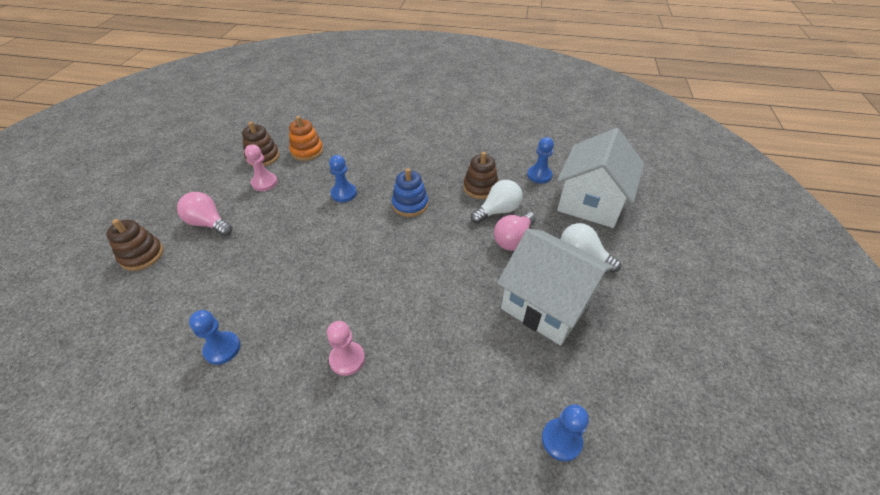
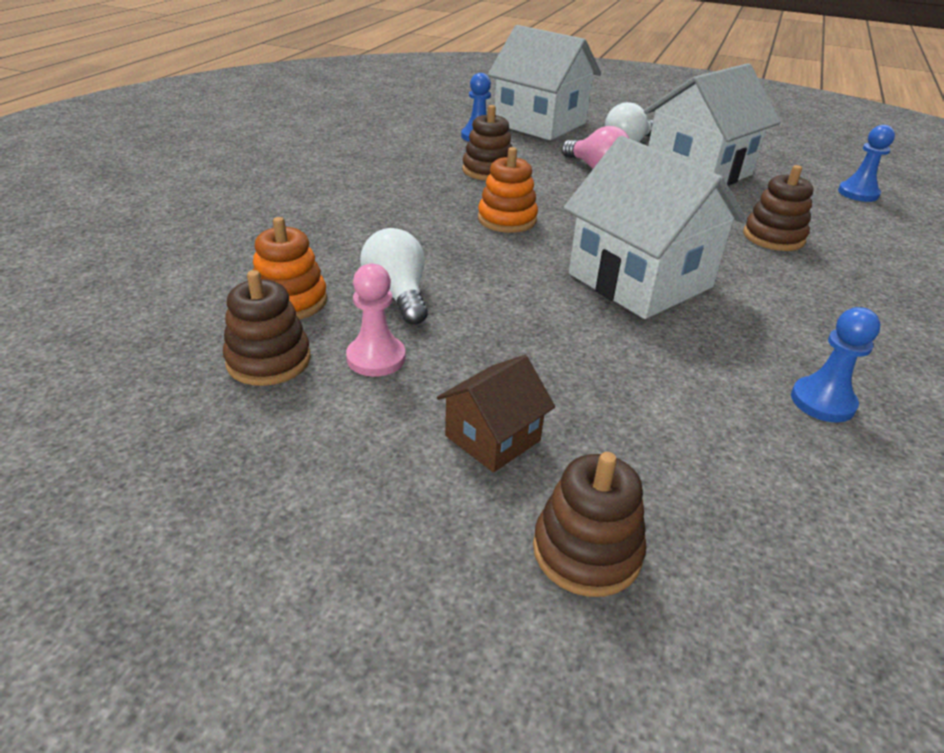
camera: 80 degrees left, 10 degrees down
pink light bulb [177,192,232,236] -> brown house [437,355,555,473]
pink pawn [327,321,365,376] -> none
blue pawn [329,155,357,202] -> none
blue stacking toy [392,168,428,217] -> orange stacking toy [478,147,538,233]
white light bulb [471,180,522,224] -> white light bulb moved to [360,228,428,325]
none -> white house [563,136,747,319]
none -> brown stacking toy [743,165,814,251]

